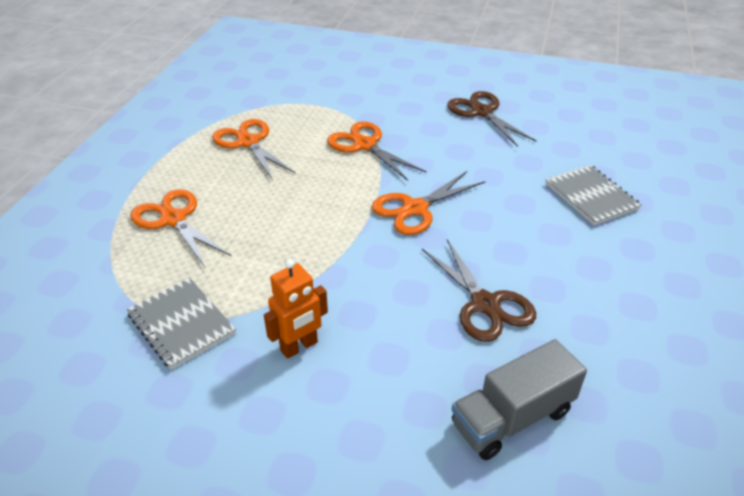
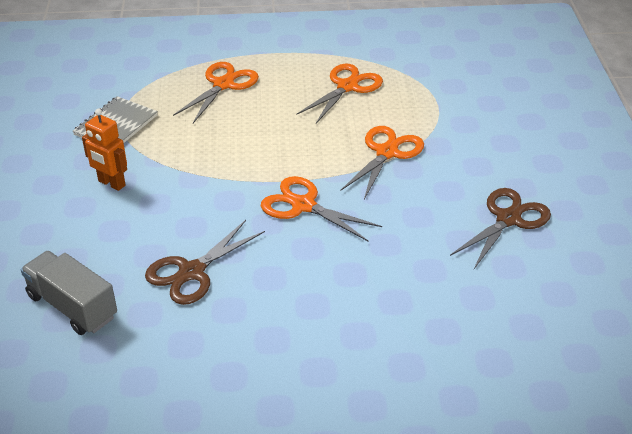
camera: 70 degrees right, 0 degrees up
grey notebook [546,165,642,225] -> none

